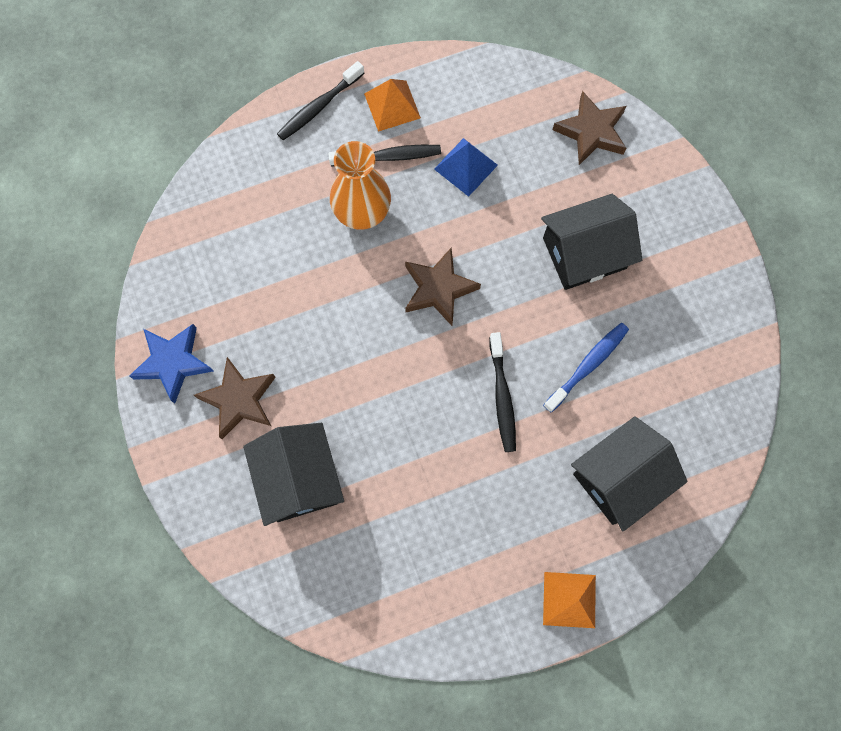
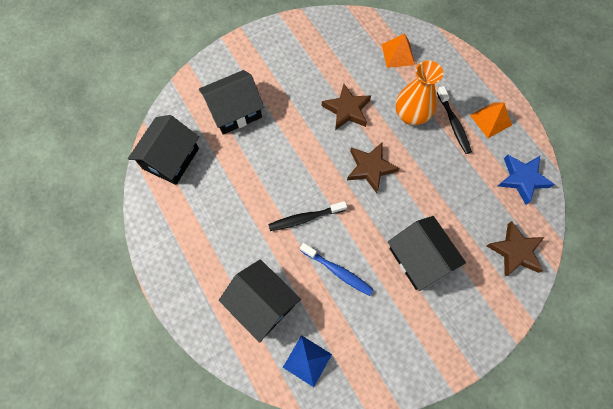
camera: 80 degrees right, 5 degrees down
blue star [129,324,214,404] -> blue star moved to [498,155,555,205]
brown star [194,357,276,439] -> brown star moved to [322,84,371,130]
black toothbrush [277,61,365,140] -> none
blue pyramid [434,138,498,197] -> blue pyramid moved to [283,335,332,387]
orange pyramid [543,572,596,628] -> orange pyramid moved to [382,33,415,68]
none -> black house [128,115,199,185]

